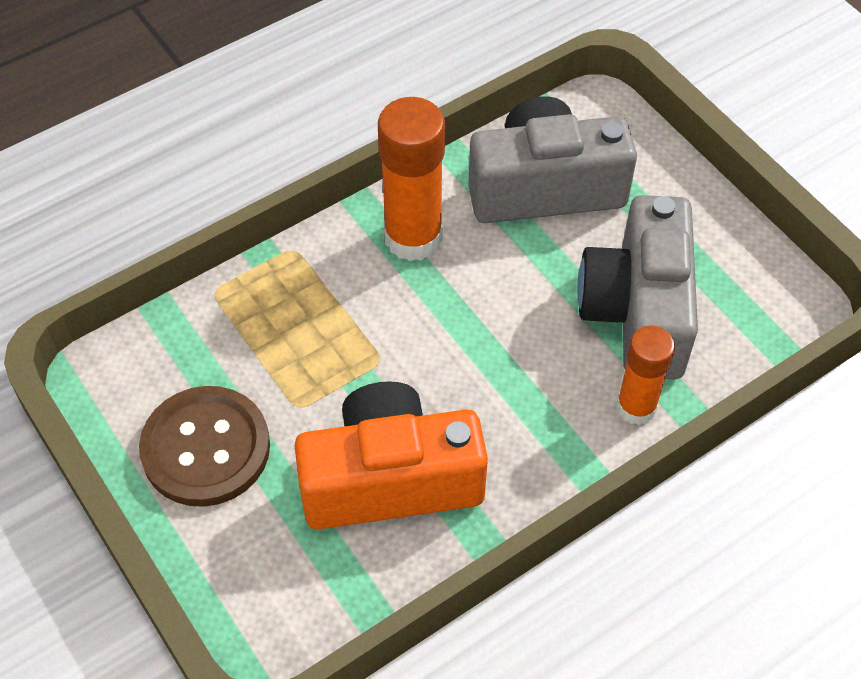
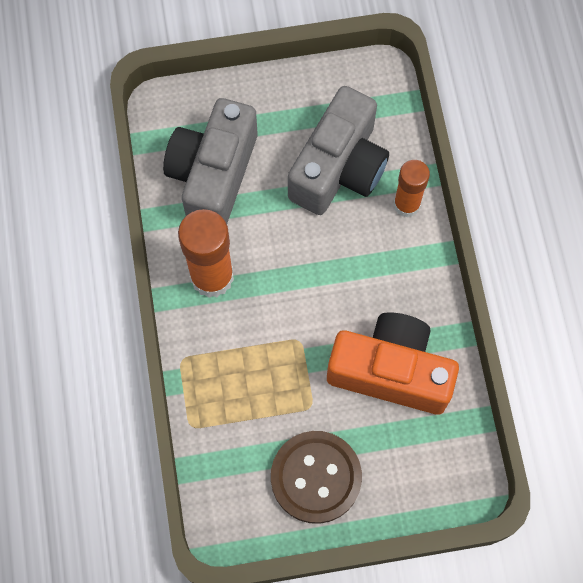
camera: 65 degrees left, 15 degrees up
orange camera [295,381,488,529] -> orange camera turned 90 degrees clockwise [327,312,459,414]
grey camera [577,195,698,379] -> grey camera turned 90 degrees counterclockwise [288,86,389,215]

